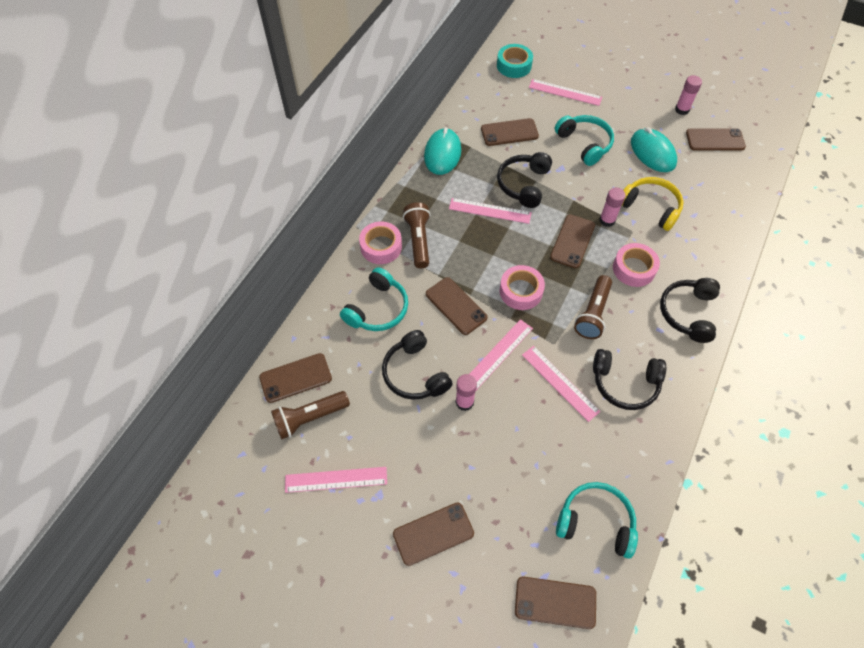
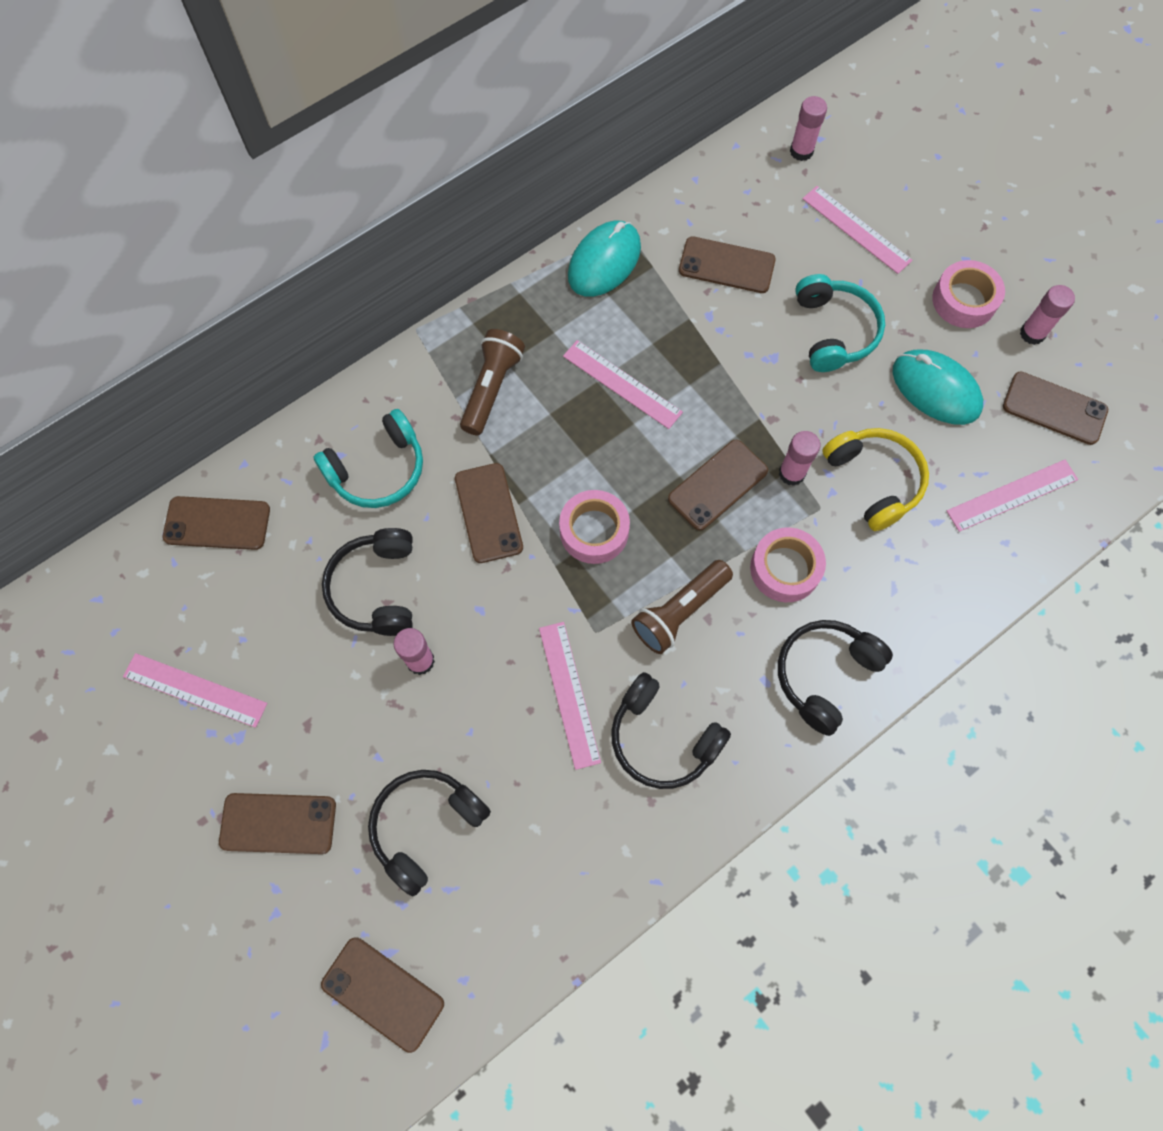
camera: 25 degrees right, 10 degrees up
brown flashlight [271,391,350,439] -> none
pink tape [359,222,402,264] -> pink tape moved to [932,260,1005,328]
pink ruler [469,319,533,390] -> pink ruler moved to [947,460,1078,532]
turquoise tape [497,44,533,78] -> pink glue stick [790,96,827,161]
black headphones [497,152,552,208] -> black headphones moved to [368,770,491,896]
turquoise headphones [556,482,638,559] -> none
turquoise mouse [631,127,677,172] -> turquoise mouse turned 45 degrees counterclockwise [893,349,983,425]

